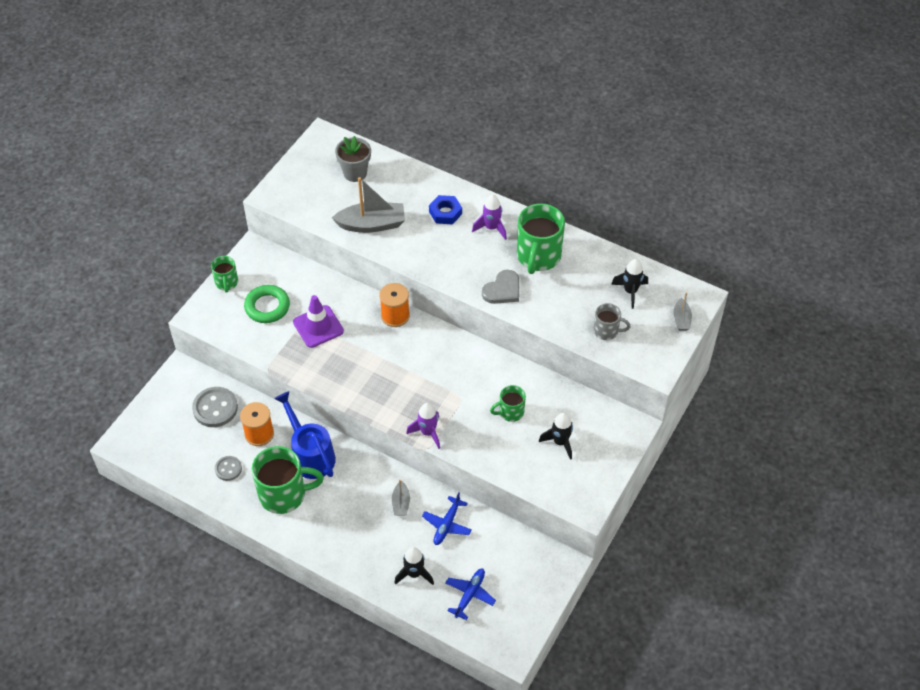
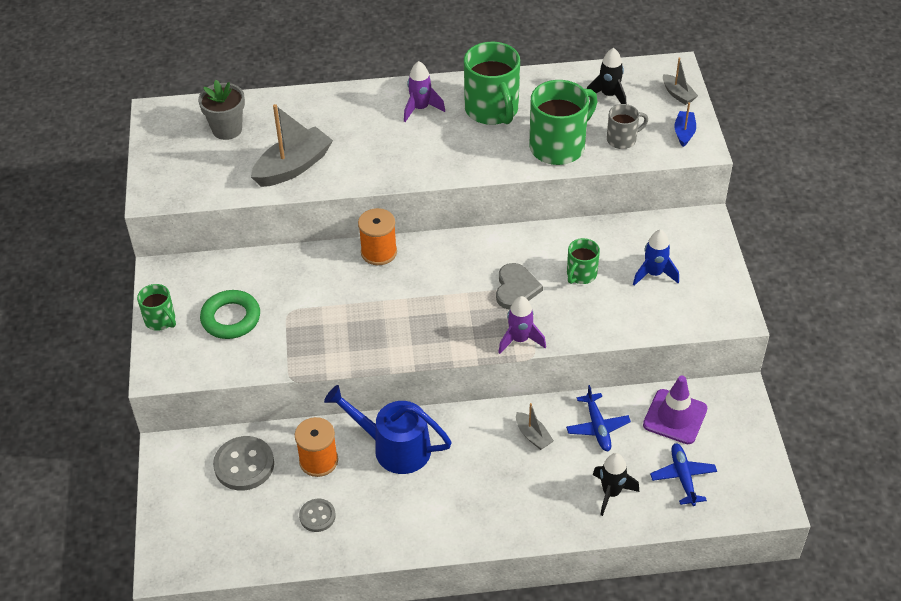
camera: 35 degrees left, 5 degrees down
green mug [252,446,324,514] -> green mug moved to [529,80,598,165]
purple traffic cone [293,295,344,348] -> purple traffic cone moved to [643,376,708,444]
blue nut [429,195,462,224] -> none
grey heart [482,270,519,304] -> grey heart moved to [496,263,543,310]
black rocket [539,413,573,460] -> blue rocket [633,230,679,286]
none -> blue boat [674,102,696,147]

